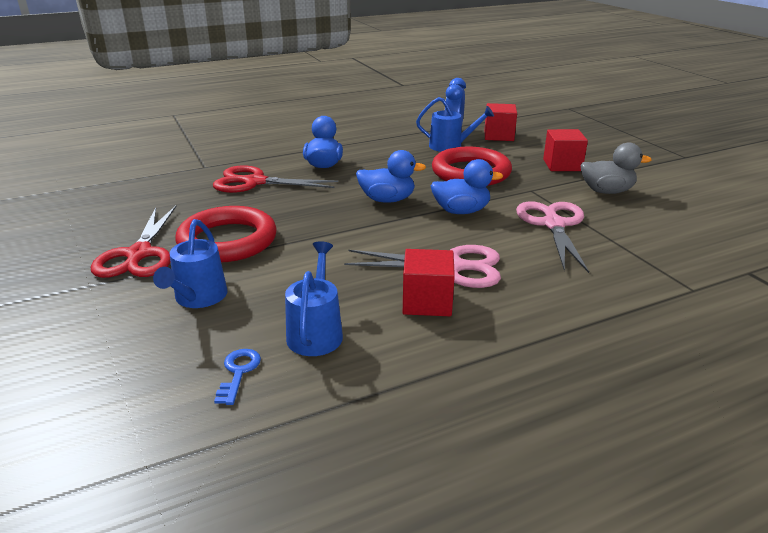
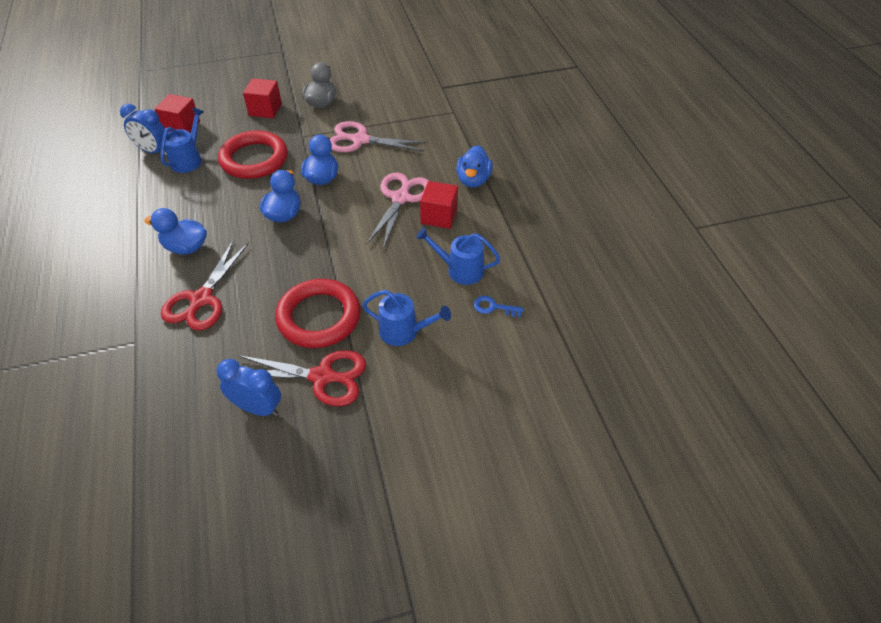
camera: 80 degrees left, 20 degrees up
none -> blue clock [216,359,281,416]
none -> blue duck [456,145,493,188]

